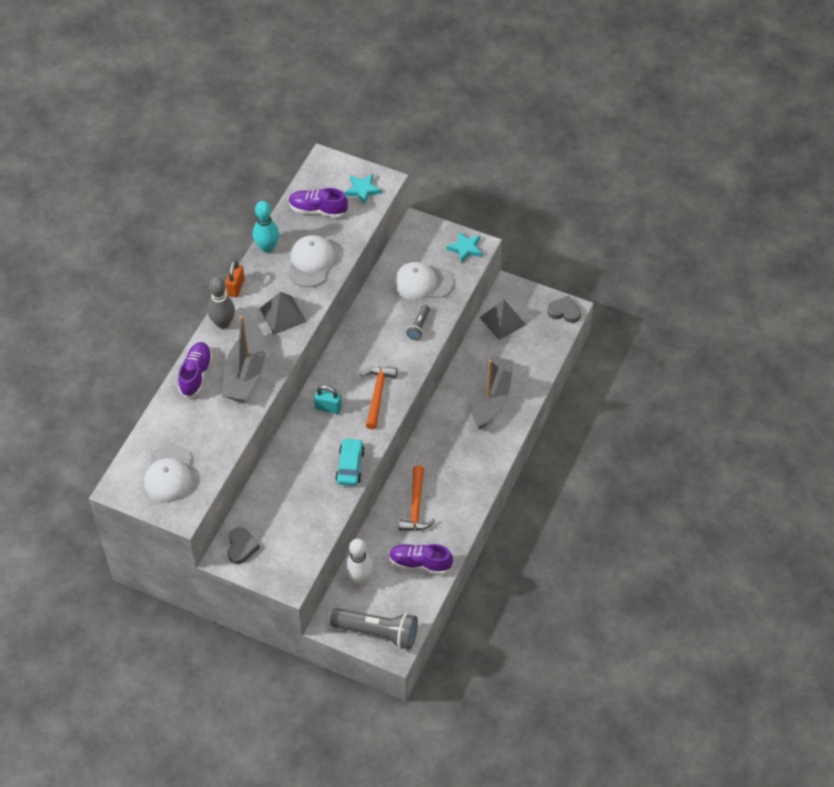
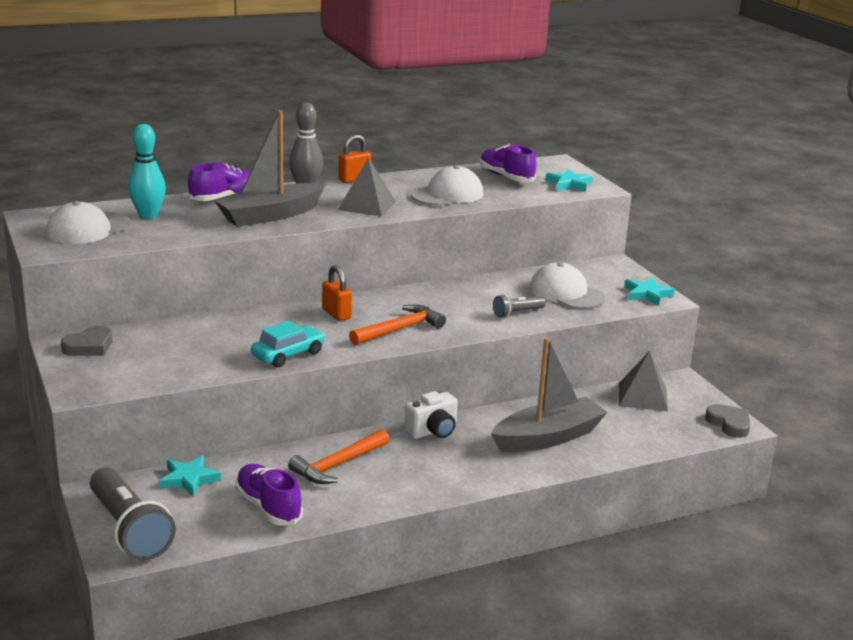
camera: 40 degrees right, 30 degrees down
turquoise bowling pin [253,201,279,253] -> turquoise bowling pin moved to [128,124,166,219]
turquoise padlock [314,385,342,414] -> orange padlock [322,265,352,321]
white bowling pin [345,539,373,584] -> turquoise star [159,455,221,497]
none -> white camera [405,391,458,439]

